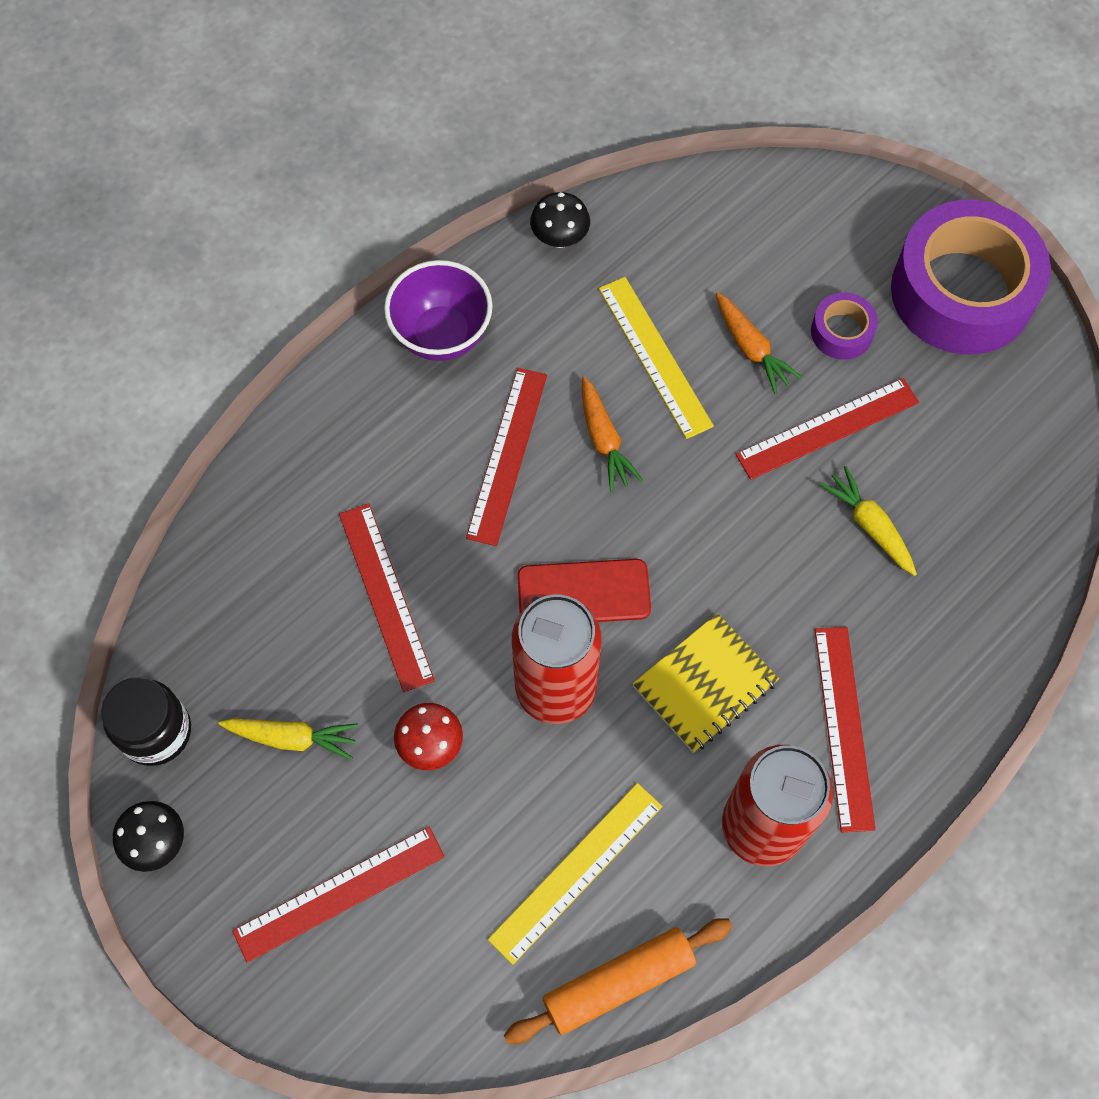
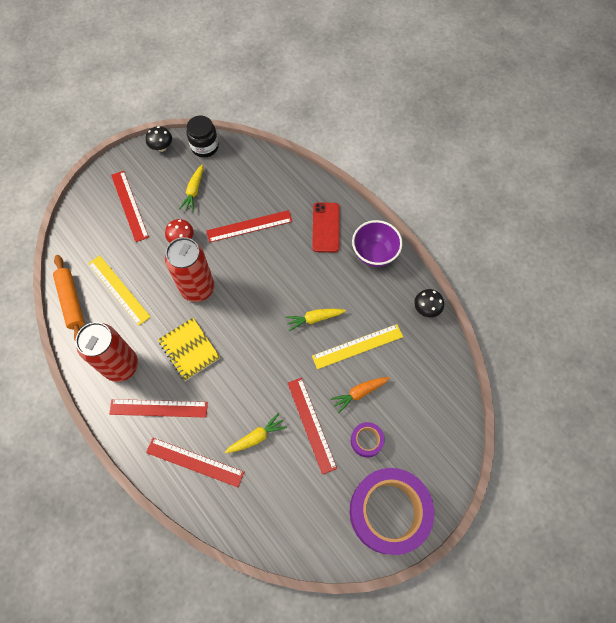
camera: 95 degrees right, 0 degrees up
red ruler [466,368,547,546] -> red ruler moved to [146,438,244,487]
red phone [517,559,651,622] -> red phone moved to [312,202,340,252]
orange carrot [582,376,643,491] -> yellow carrot [285,309,346,331]

